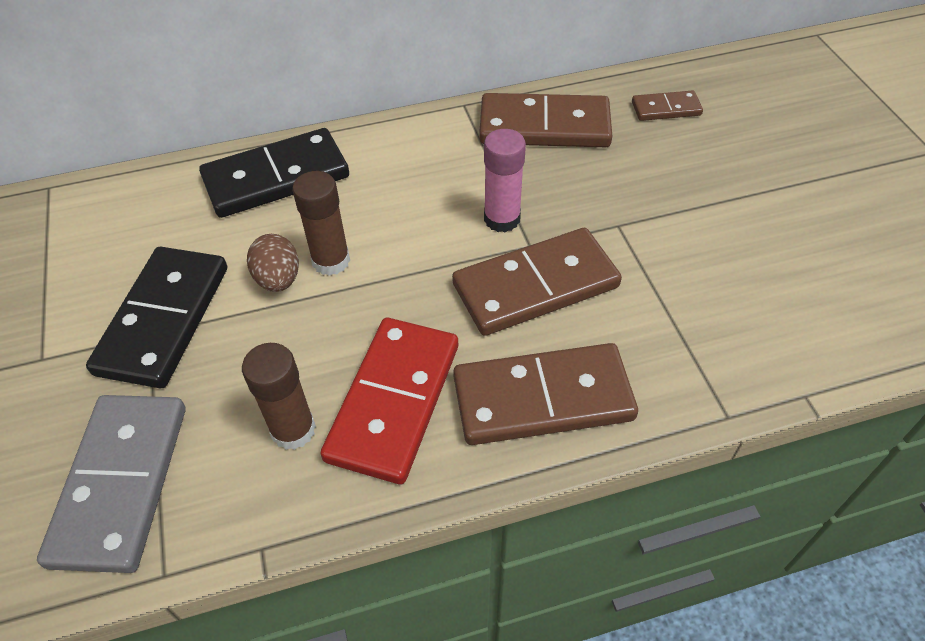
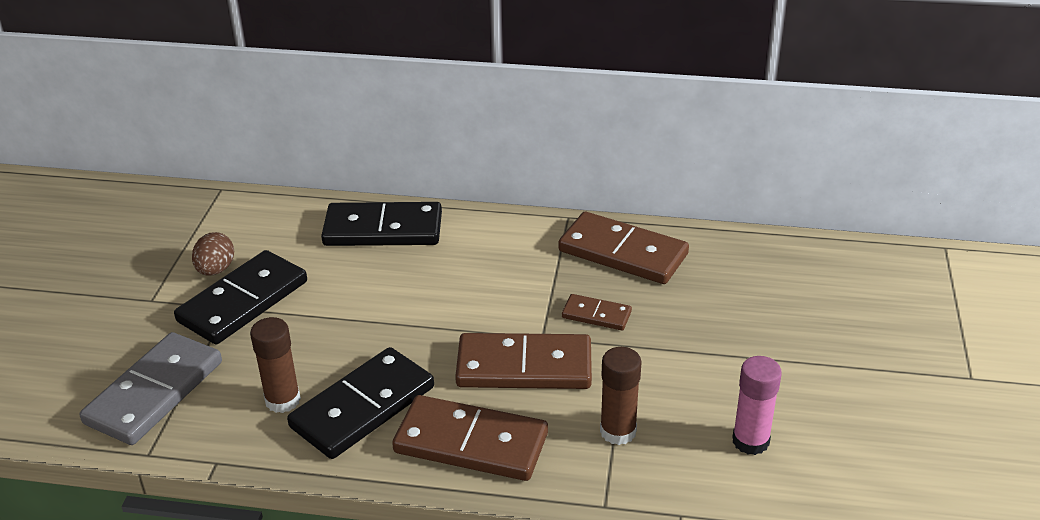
camera: 25 degrees right, 15 degrees down
brown egg [247,234,299,292] -> brown egg moved to [192,232,234,276]
brown glue stick [292,171,350,276] -> brown glue stick moved to [600,347,642,445]
red domino [320,318,458,484] -> black domino [287,347,434,459]
pink glue stick [484,129,526,232] -> pink glue stick moved to [732,356,782,455]
brown domino [632,90,703,121] -> brown domino moved to [562,294,632,330]

